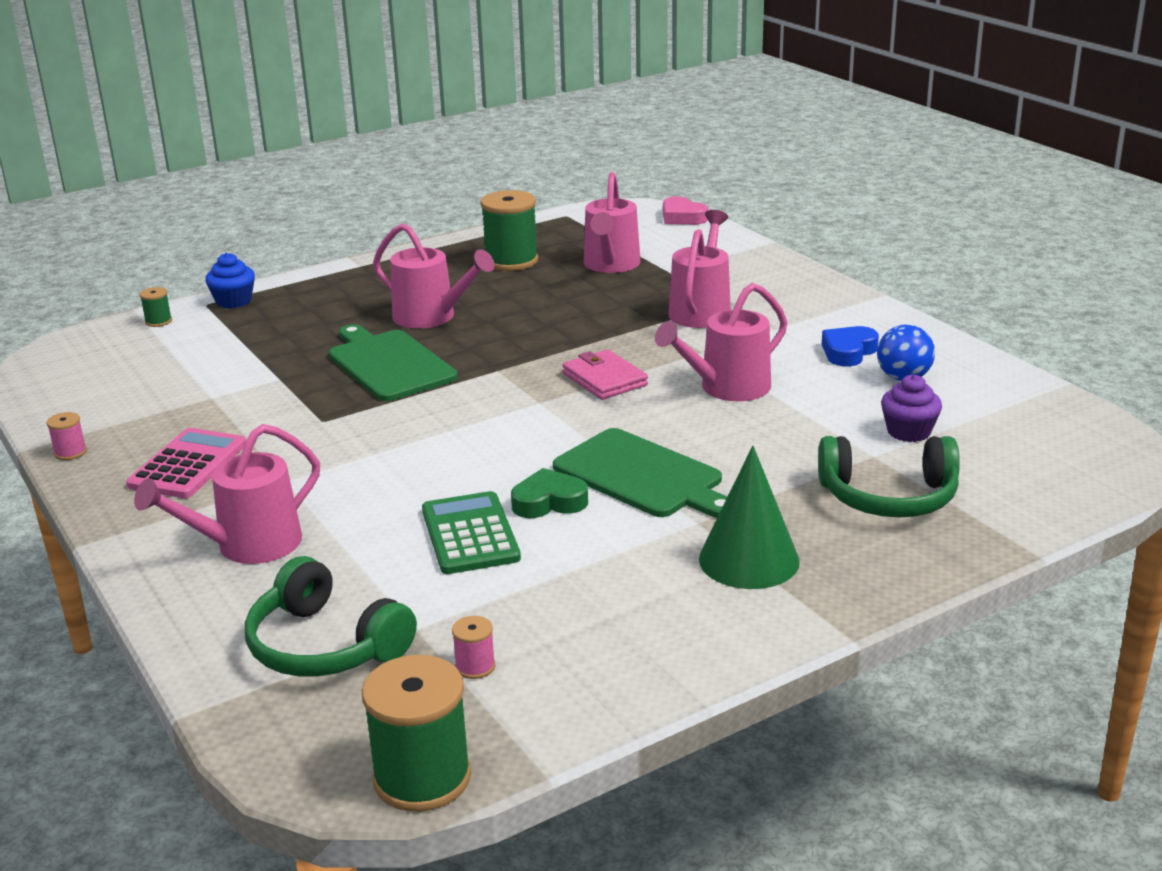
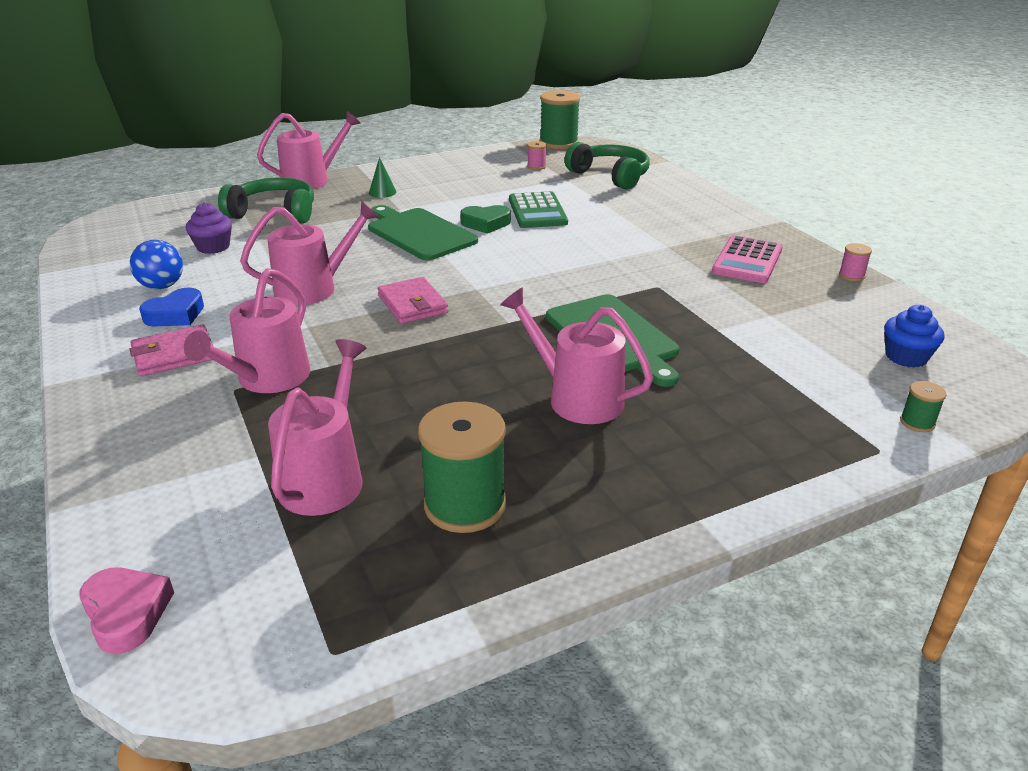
camera: 175 degrees left, 5 degrees up
pink watering can [134,424,320,564] -> pink watering can moved to [257,111,361,190]
blue cupcake [205,253,255,308] -> blue cupcake moved to [884,305,944,368]
green cone [699,446,800,589] -> green cone [369,157,396,198], size x0.49
none -> pink wallet [130,325,213,376]

